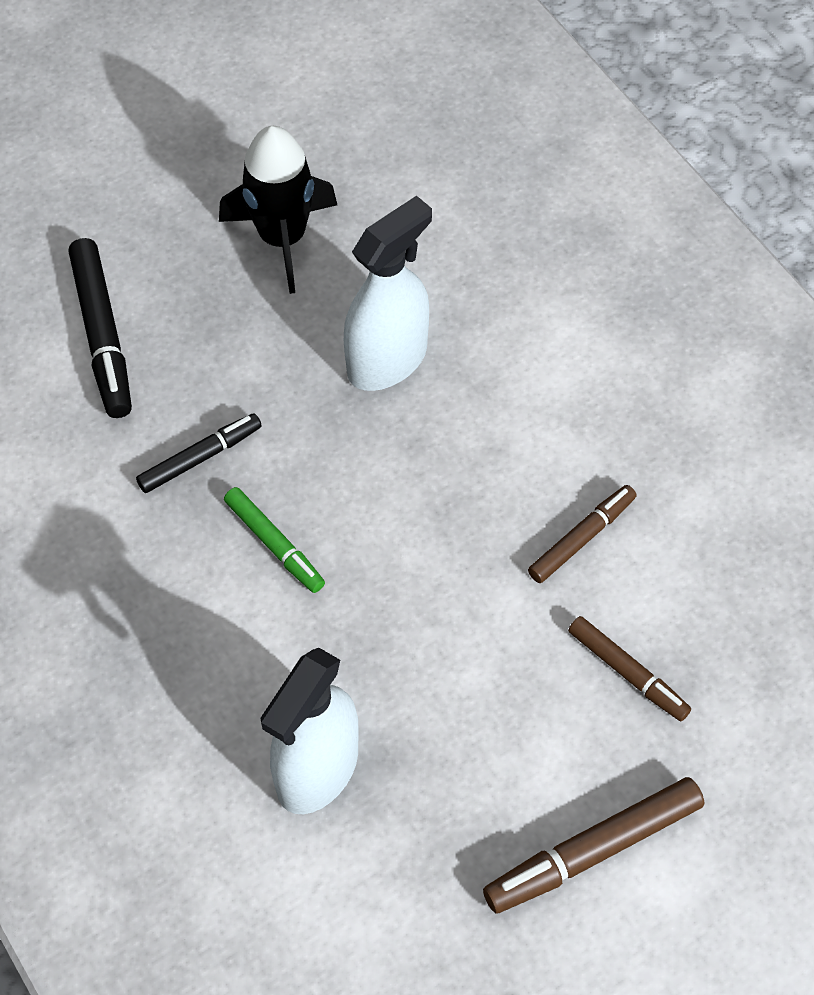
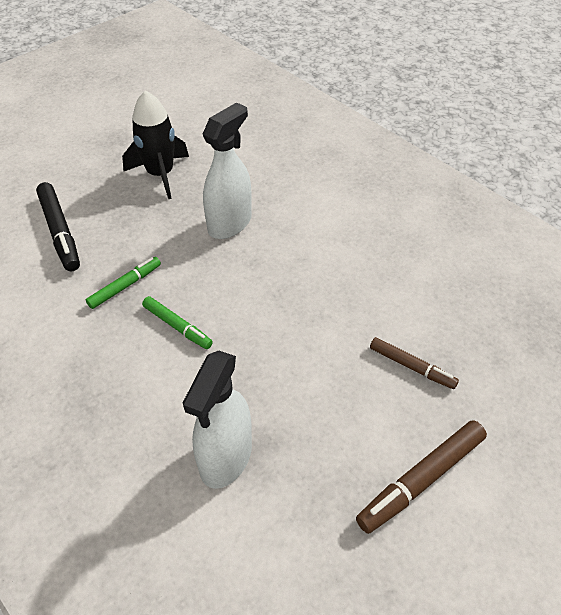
camera: 10 degrees left, 10 degrees down
black marker [136,413,262,493] -> green marker [86,257,161,309]
brown marker [528,485,637,583] -> none

